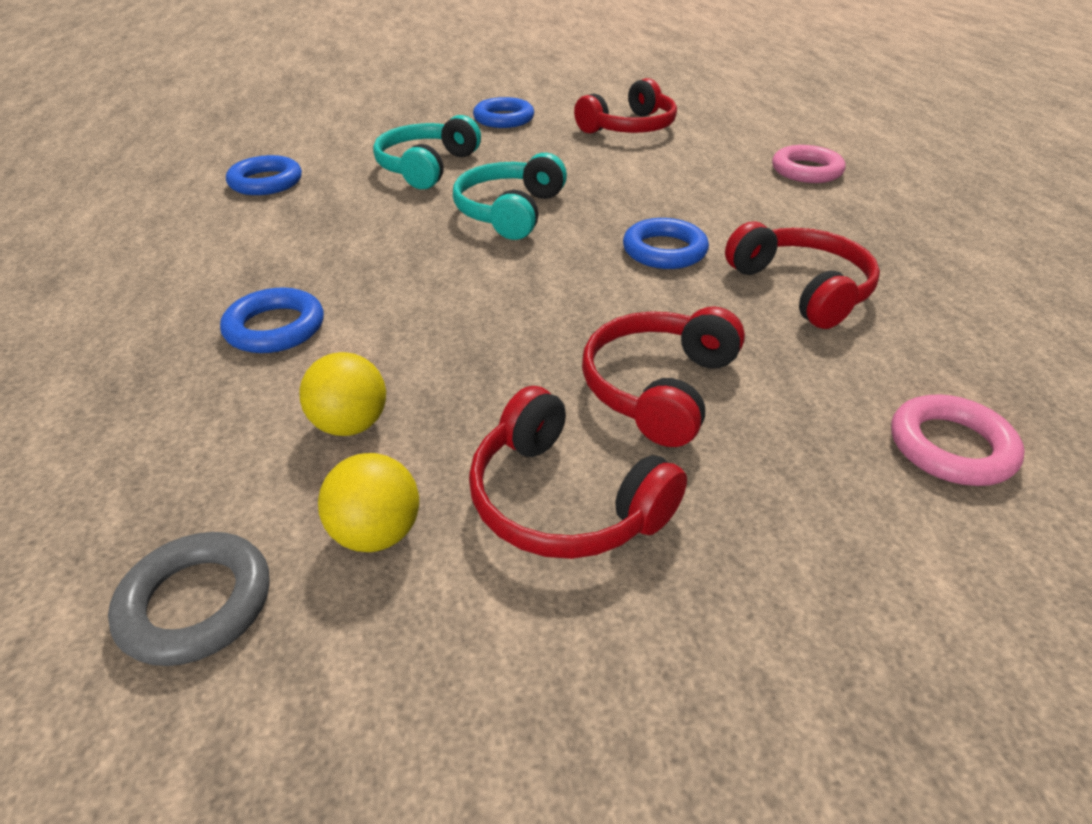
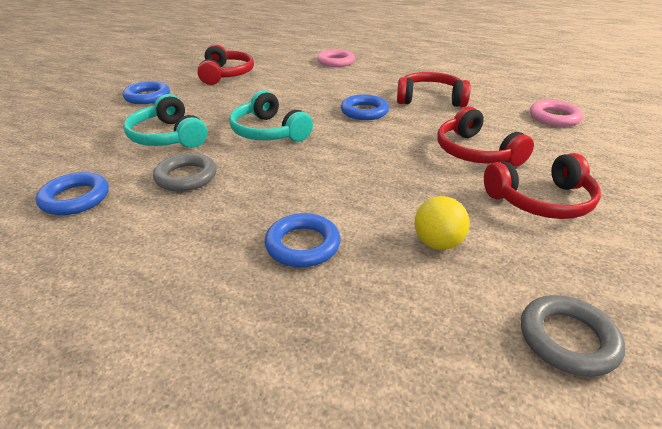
camera: 55 degrees left, 5 degrees down
yellow ball [318,453,419,552] -> none
none -> grey ring [153,153,217,192]

